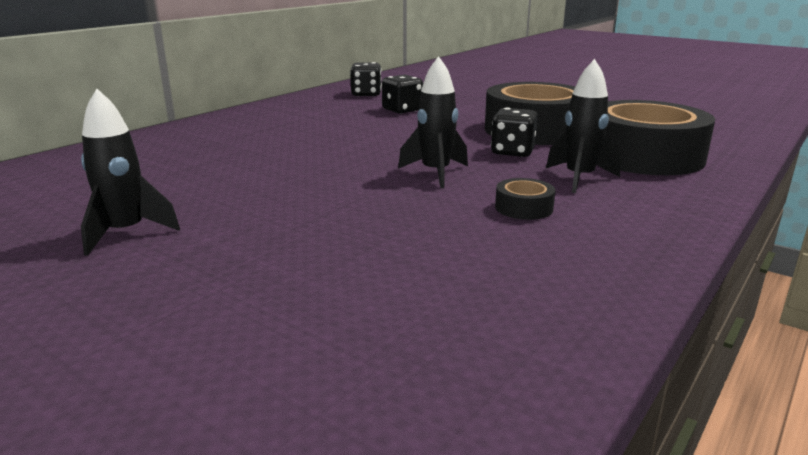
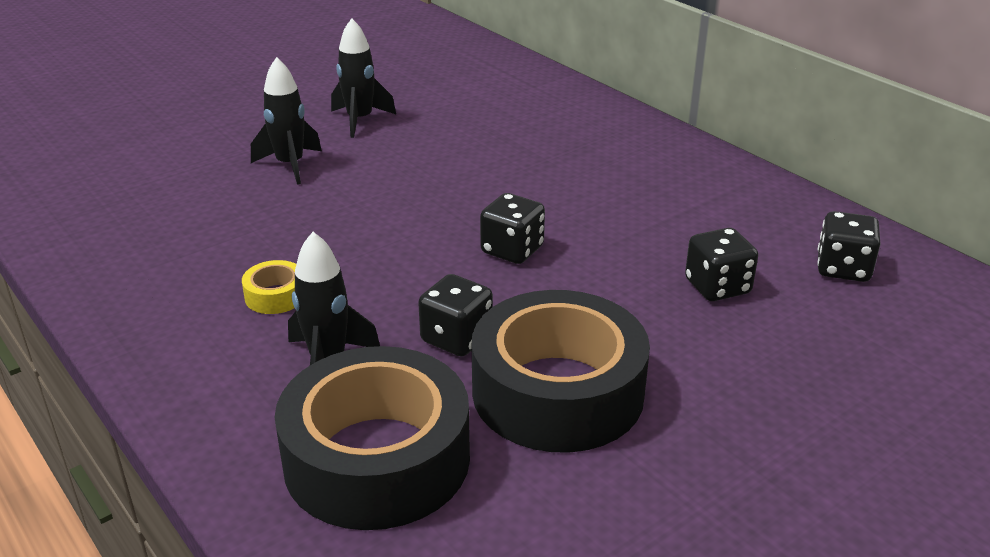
camera: 105 degrees right, 10 degrees up
black rocket [398,56,468,188] -> black rocket moved to [251,57,322,185]
black tape [495,178,555,220] -> yellow tape [242,260,296,314]
none -> black dice [480,193,545,264]

